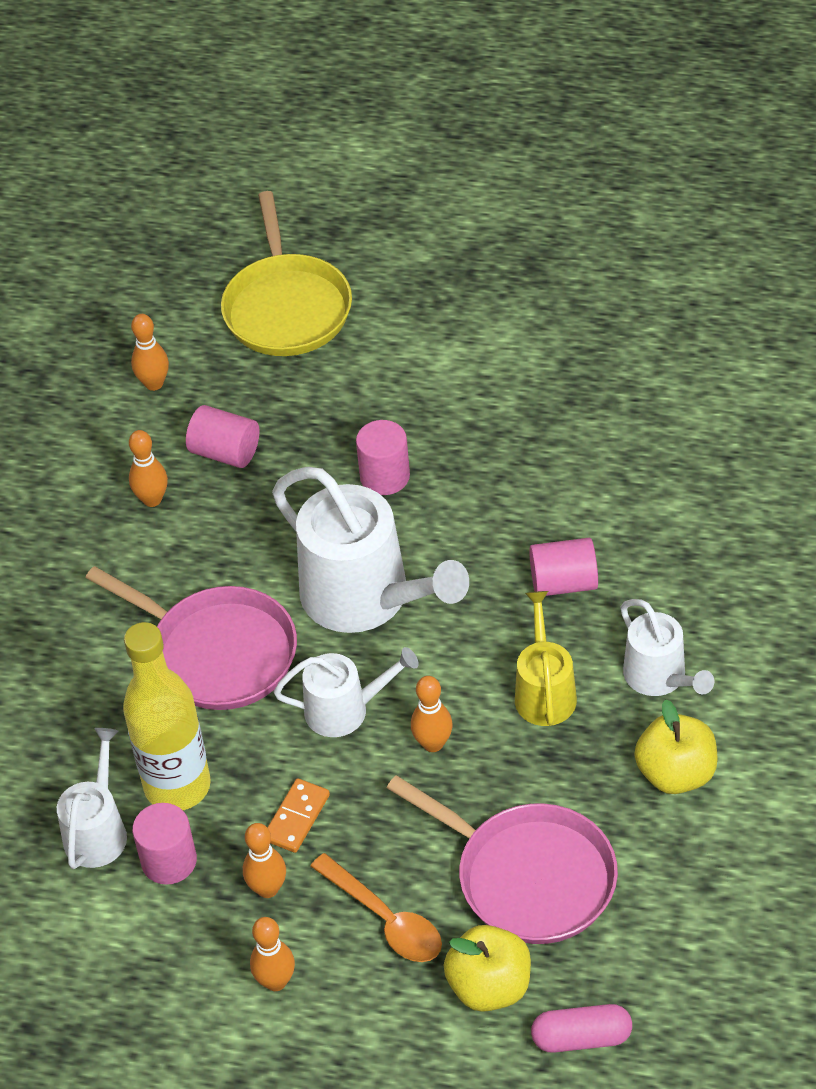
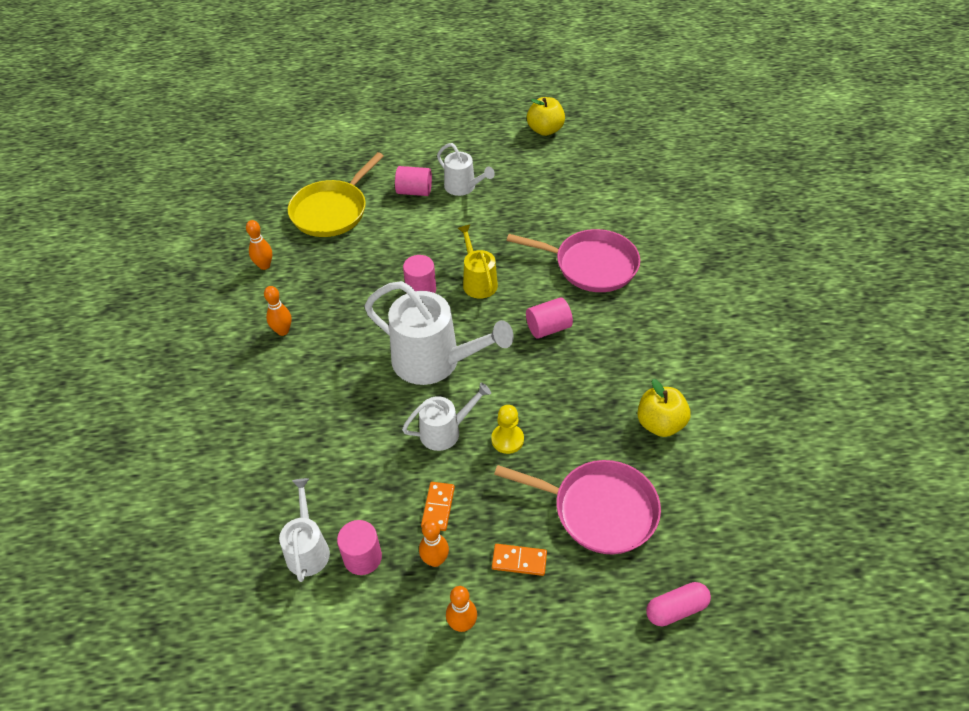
camera: 20 degrees left, 0 degrees up
pink pan [86,566,297,710] -> pink pan moved to [506,229,640,292]
yellow bottle [123,622,211,810] -> none
pink cylinder [186,405,259,468] -> pink cylinder moved to [395,166,432,196]
yellow pan [221,191,352,356] -> yellow pan turned 60 degrees clockwise [288,152,384,237]
orange spoon [310,853,442,962] -> orange domino [492,544,547,576]
orange bowling pin [411,676,453,752] -> yellow pawn [491,405,524,454]
yellow apple [444,925,531,1012] -> yellow apple moved to [527,97,565,136]
yellow watering can [515,591,577,726] -> yellow watering can moved to [458,225,498,299]
white watering can [621,599,714,696] -> white watering can moved to [437,143,495,196]

